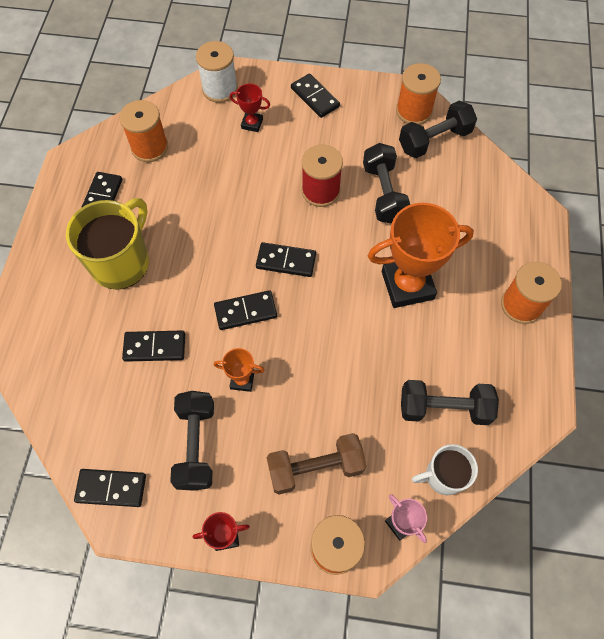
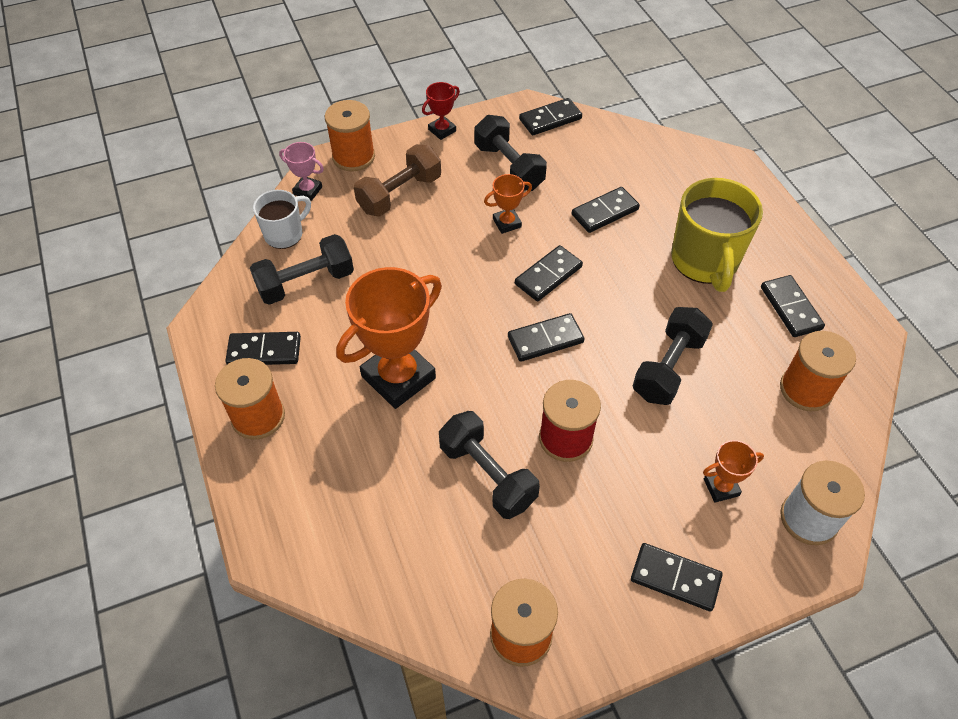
camera: 150 degrees right, 10 degrees down
red trophy [230,84,270,132] -> orange trophy [703,440,764,503]
black dumbbell [399,101,477,158] -> black dumbbell moved to [633,307,713,405]
none -> black domino [225,332,301,365]

